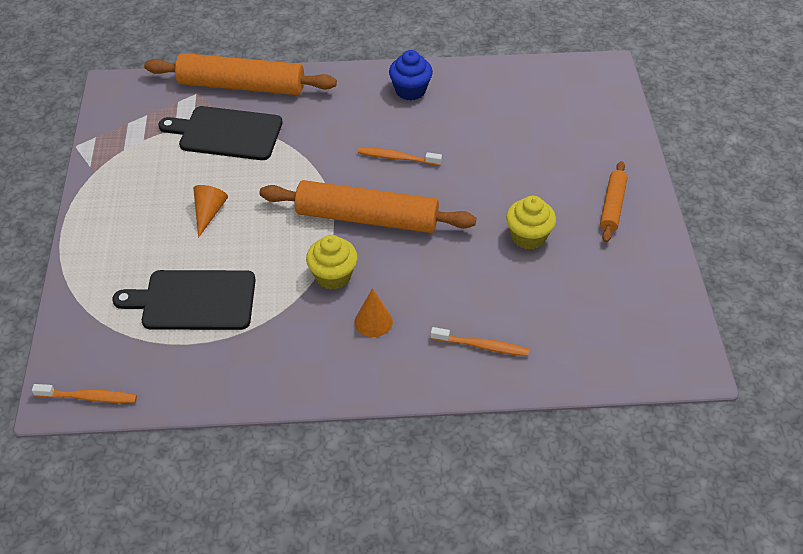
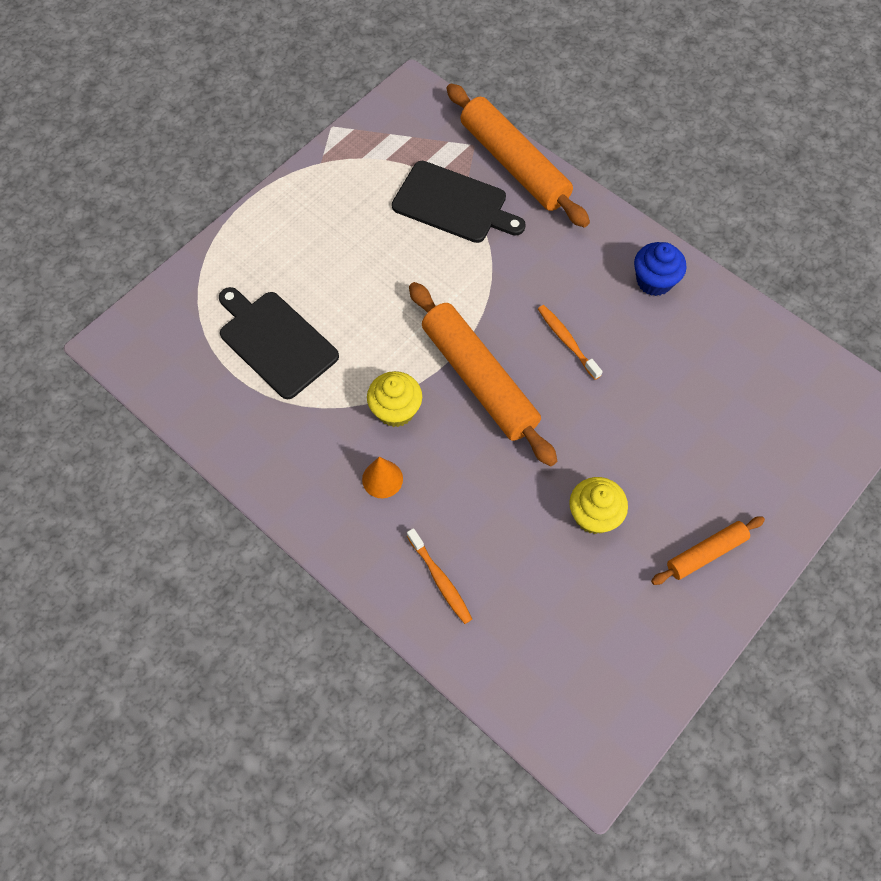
camera: 45 degrees right, 15 degrees up
orange toothbrush [32,384,137,403] -> none
black cutting board [158,106,283,160] -> black cutting board turned 150 degrees clockwise [392,161,526,243]
orange cone [193,185,228,238] -> none

